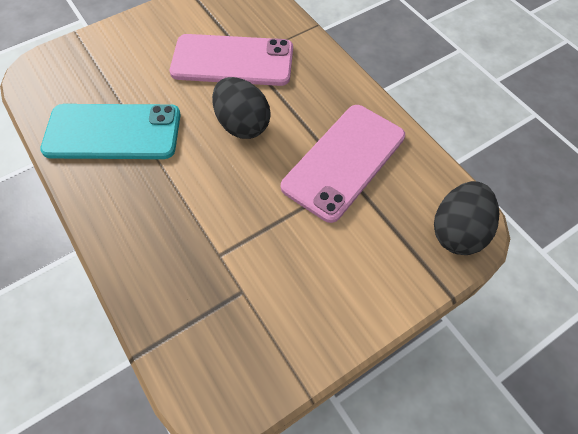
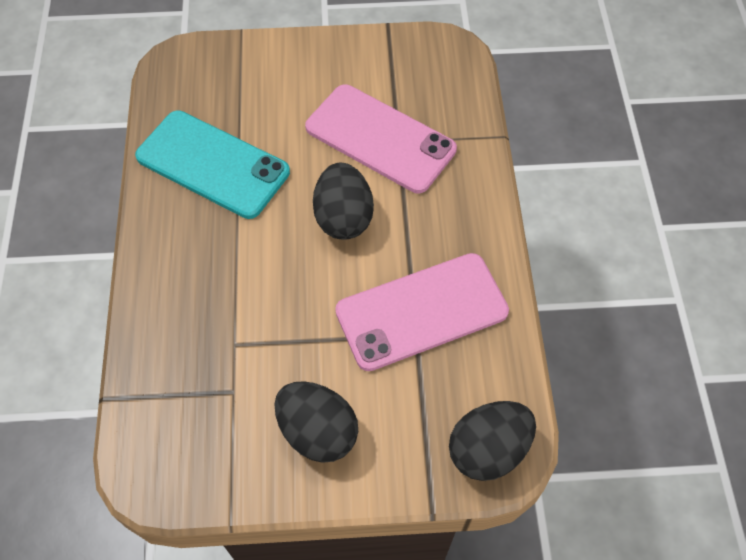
camera: 30 degrees right, 0 degrees up
none -> black egg [274,381,358,463]

